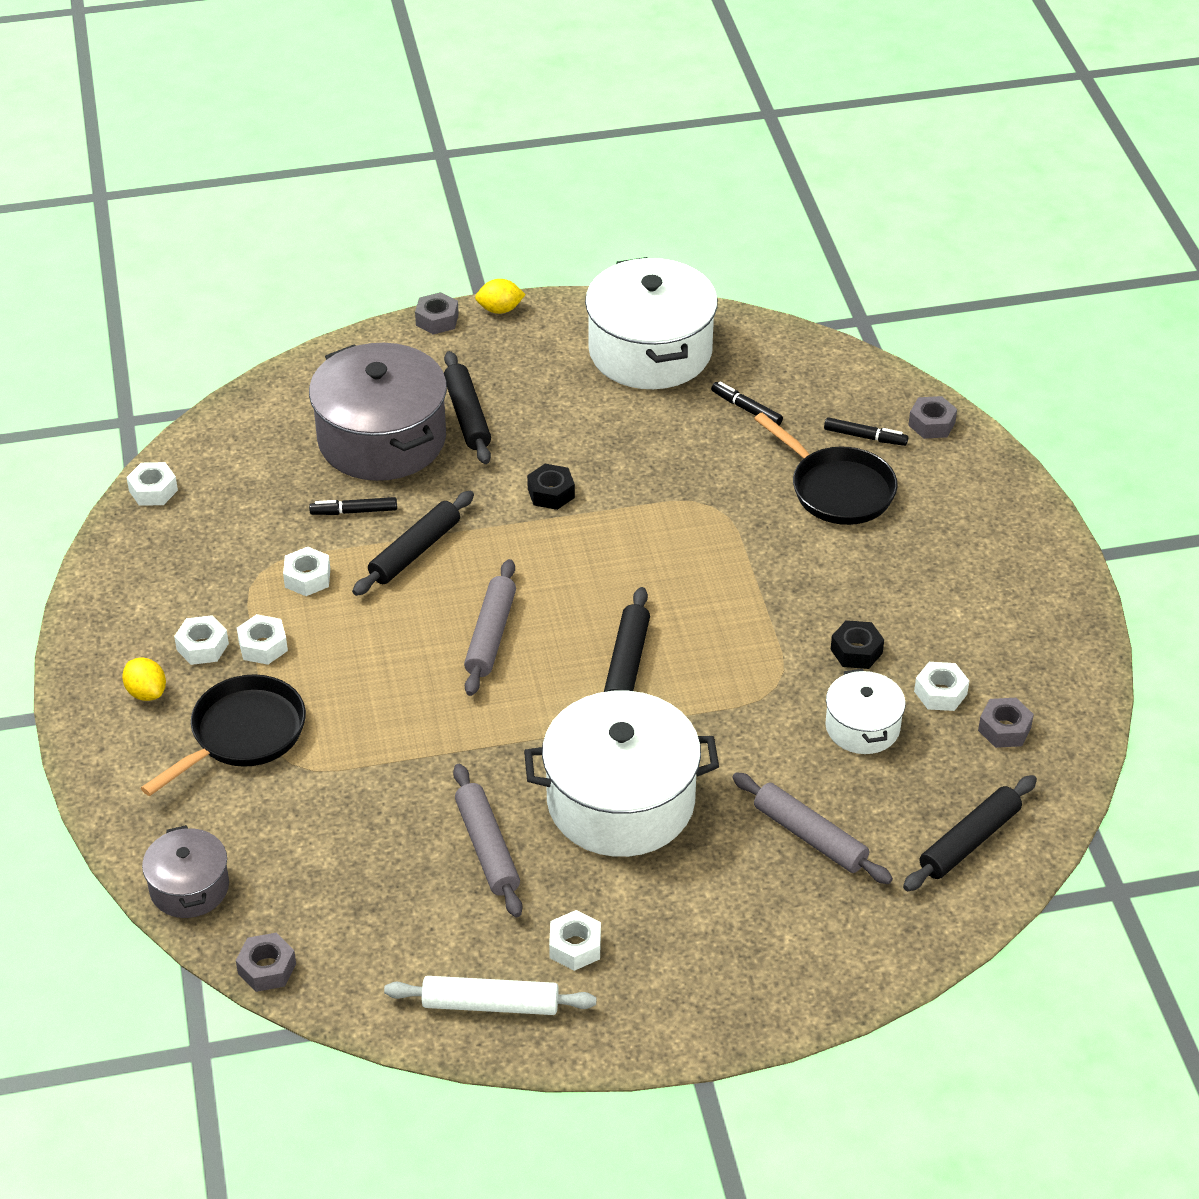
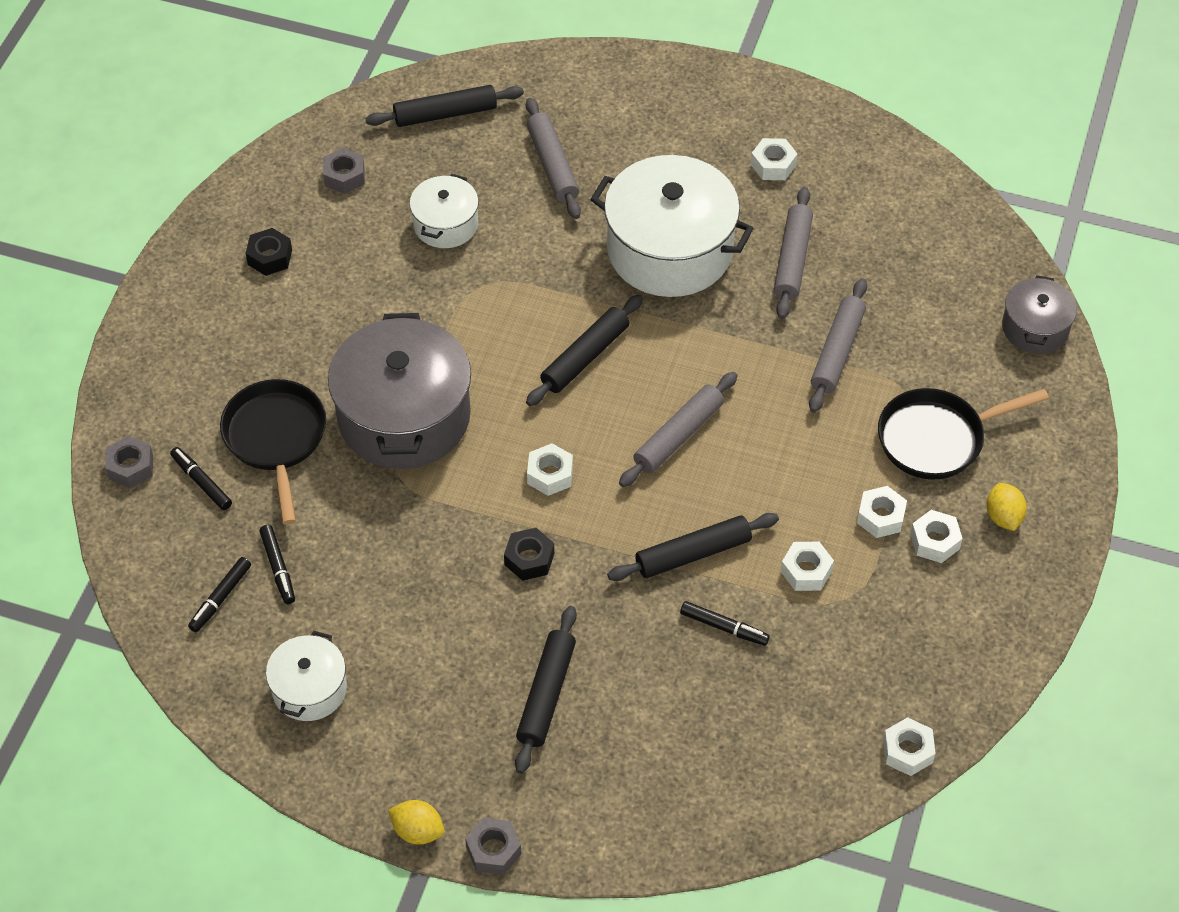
camera: 150 degrees left, 10 degrees up
grey nut [236,933,296,992] -> none
grey pot [309,343,447,481] -> grey pot moved to [328,313,471,469]
white rolling pin [384,976,597,1015] -> none
white pot [585,257,718,389] -> white pot [266,631,347,721], size x0.52
black nut [830,620,884,669] -> black nut moved to [246,228,292,276]
white nut [914,662,969,711] -> white nut moved to [527,443,573,496]
none -> black marker [188,557,251,632]
none -> grey rolling pin [809,278,867,413]

